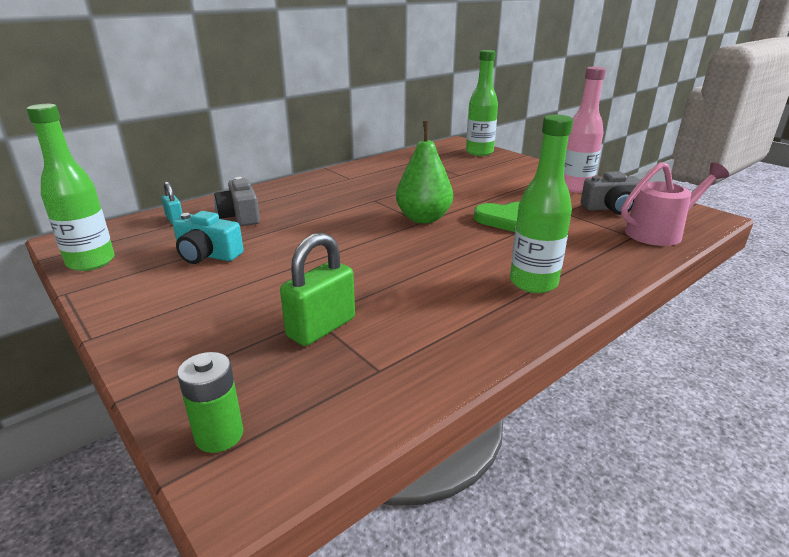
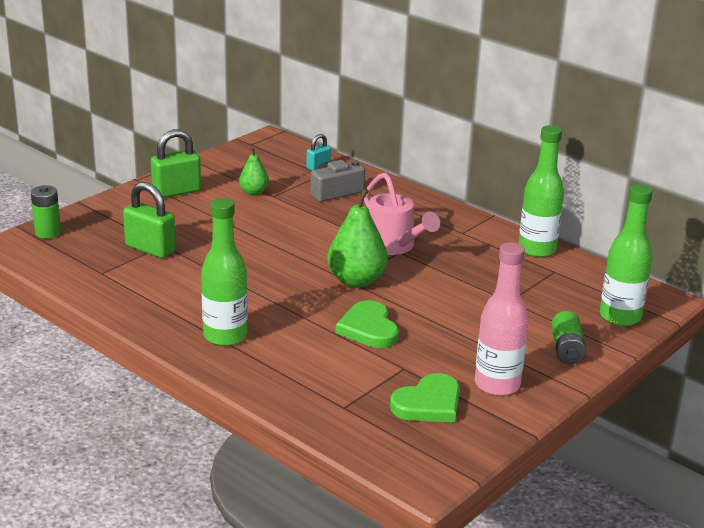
camera: 80 degrees right, 0 degrees up
green bottle [27,104,115,271] -> green bottle moved to [518,125,564,257]
turquoise camera [173,211,244,264] -> green pear [239,146,269,195]
grey camera [581,171,641,215] -> green heart [390,373,460,422]
pink watering can [621,162,729,246] -> pink watering can moved to [364,173,440,255]
none -> green padlock [151,129,201,198]
none -> green battery [551,311,587,364]

